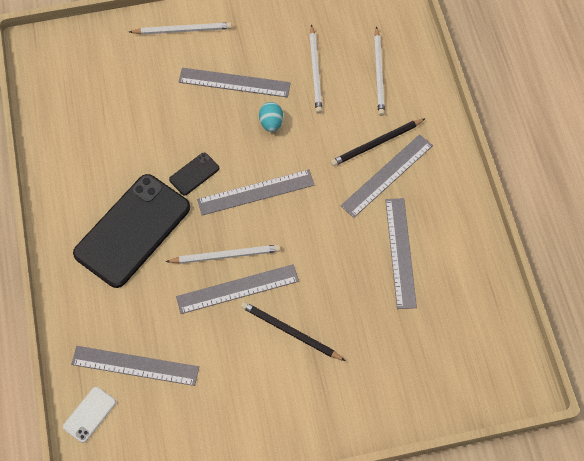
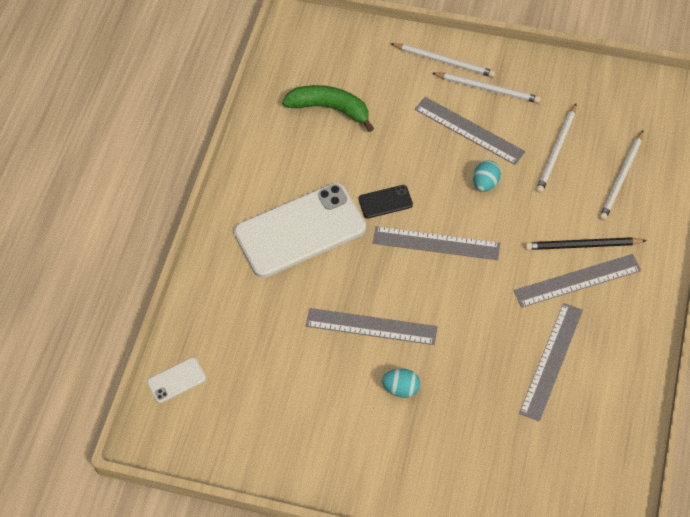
camera: 30 degrees right, 5 degrees down
grey ruler [71,346,199,386] -> none
black phone [73,174,190,288] -> white phone [234,183,366,278]
white pencil [165,245,281,264] -> white pencil moved to [432,72,541,103]
black pencil [241,302,345,361] -> turquoise egg [382,368,420,398]
none -> green banana [282,85,374,132]

